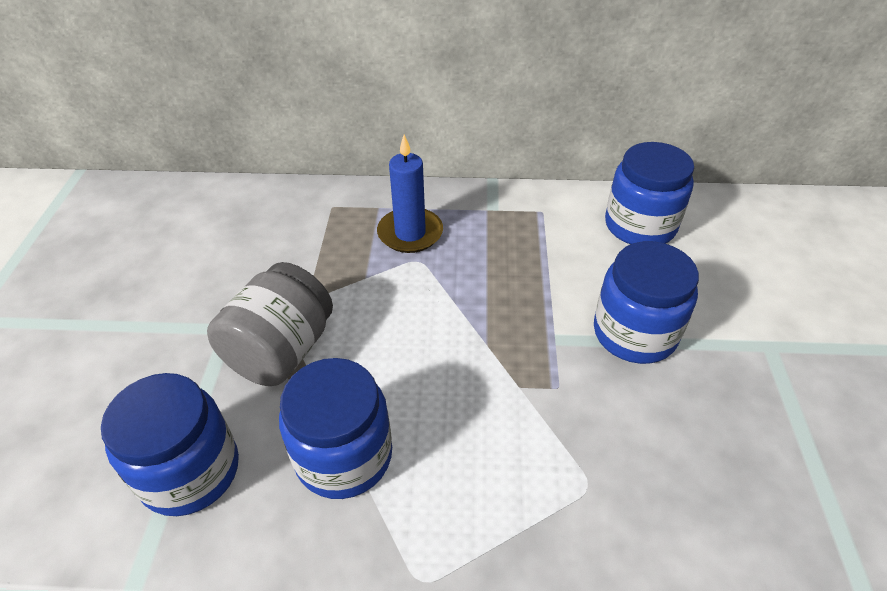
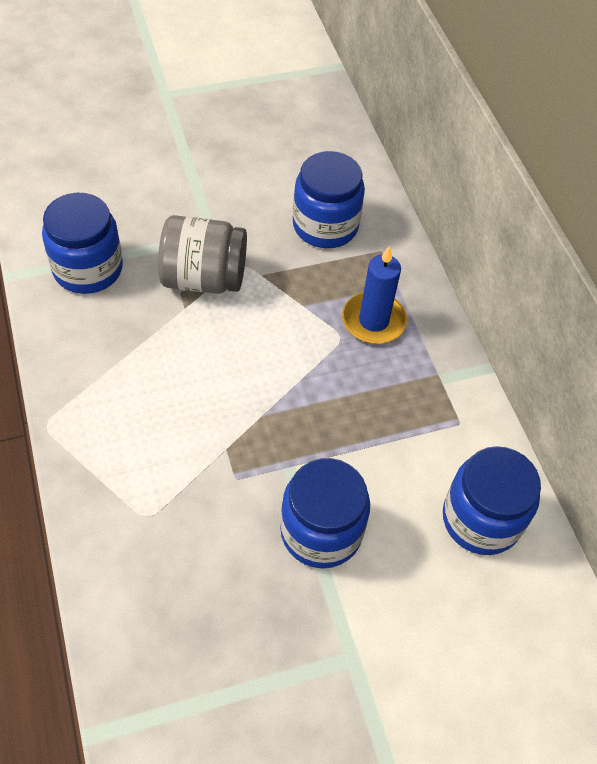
camera: 65 degrees right, 10 degrees up
blue jar [279,358,392,499] -> blue jar moved to [293,151,365,248]

